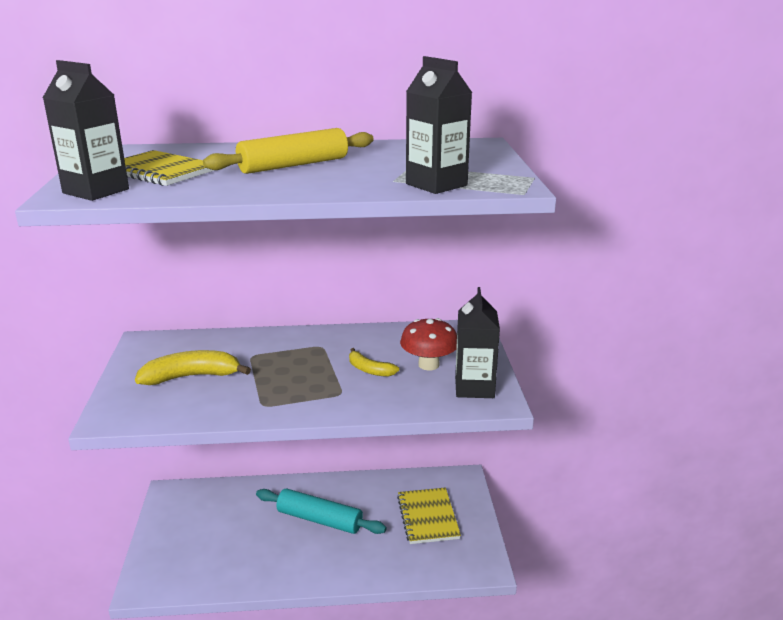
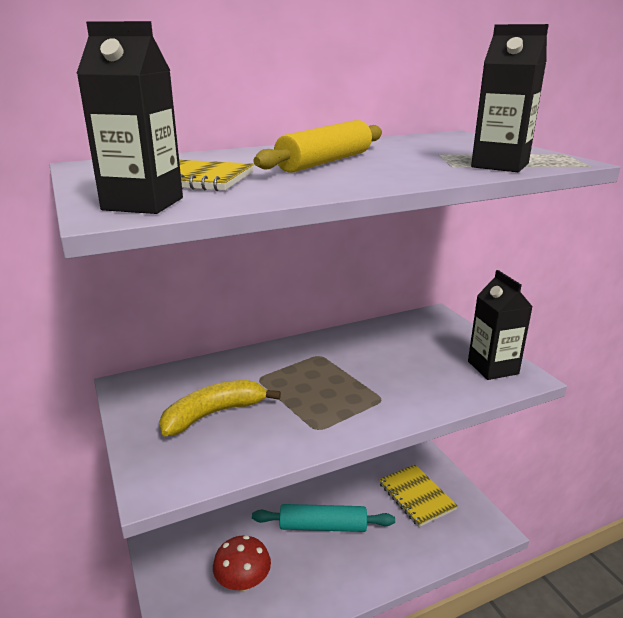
camera: 20 degrees left, 0 degrees up
yellow banana [349,348,399,377] -> none
red mushroom [400,318,457,371] -> red mushroom moved to [213,535,271,591]

